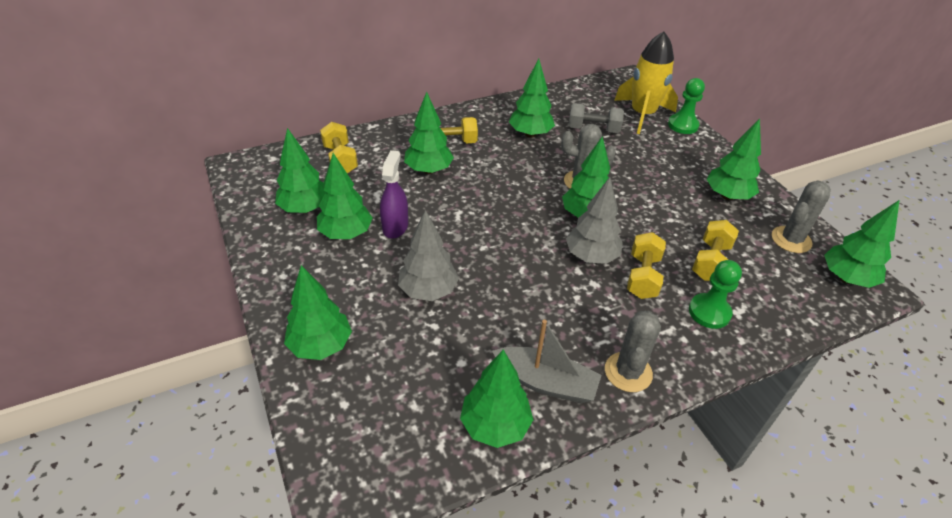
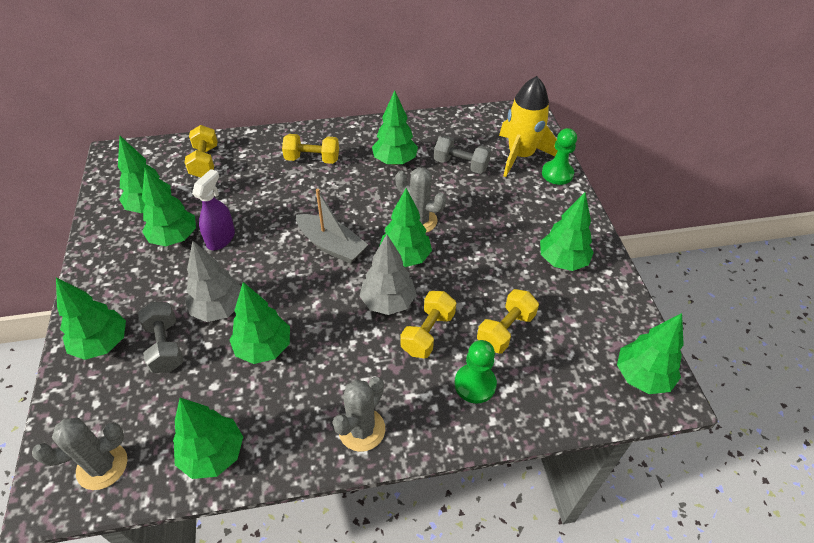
camera: 15 degrees right, 5 degrees up
green tree [404,92,454,174] -> green tree moved to [230,282,290,364]
grey boat [492,320,602,403] -> grey boat moved to [296,189,368,263]
grey cactus [772,180,831,253] -> grey cactus moved to [32,417,127,490]
none -> grey dumbbell [138,302,183,373]

